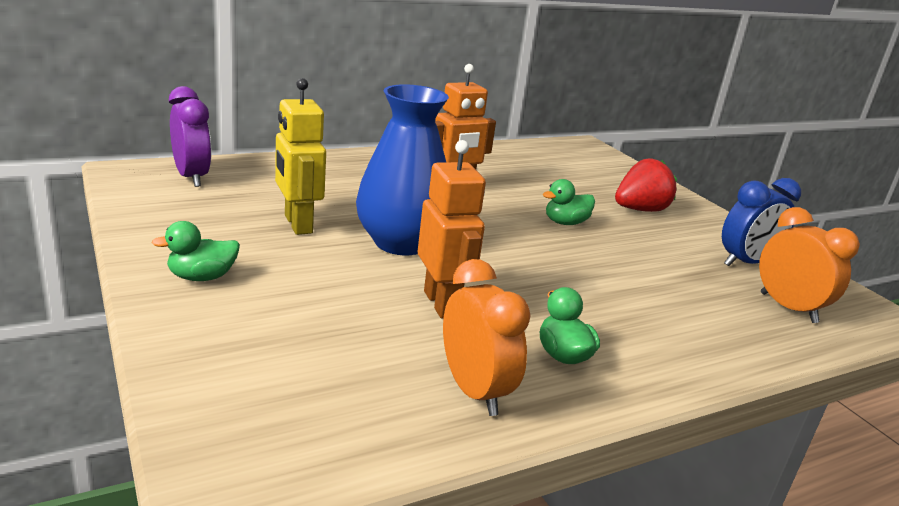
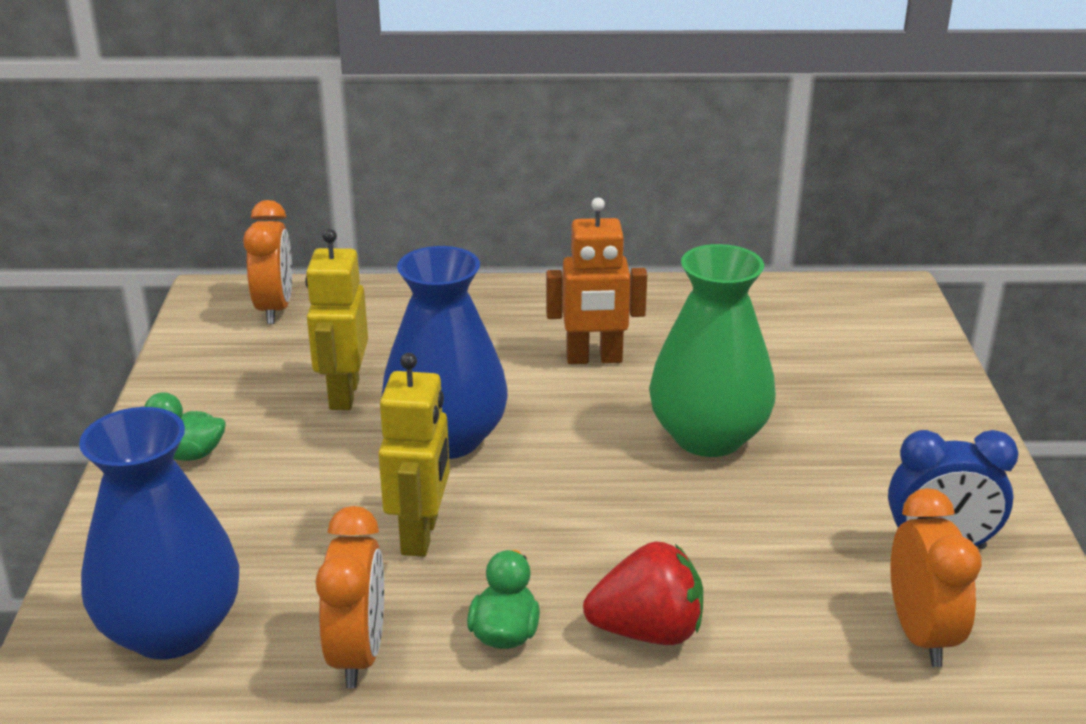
camera: 30 degrees right, 5 degrees up
purple clock [169,86,211,187] -> orange clock [243,200,292,324]
orange robot [418,140,486,318] -> yellow robot [378,353,450,557]
green duck [543,179,595,225] -> green vase [649,244,776,457]
red strawberry [615,158,677,212] -> red strawberry moved to [583,541,703,645]
none -> blue vase [79,407,239,660]

